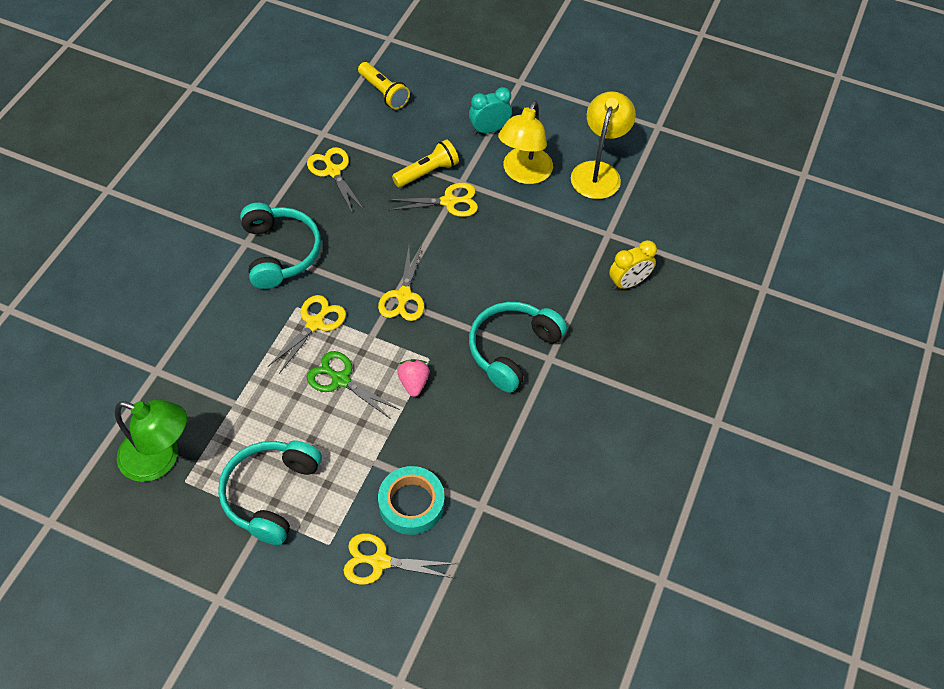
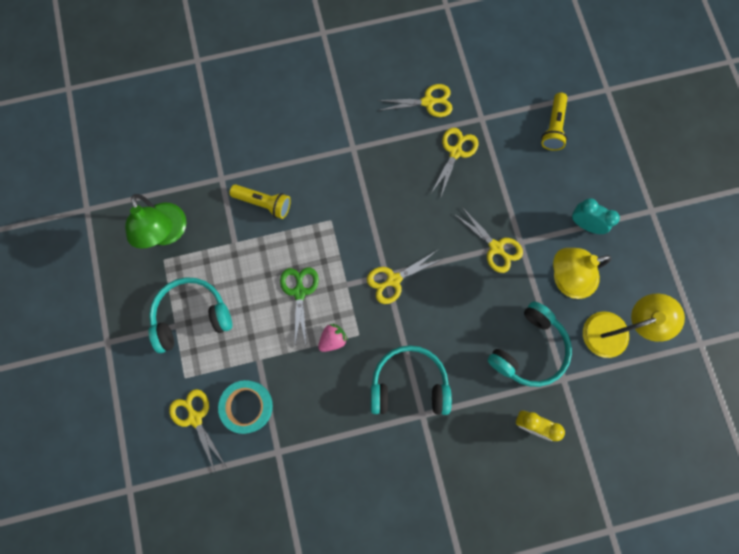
camera: 55 degrees right, 20 degrees up
turquoise headphones [240,203,321,289] -> turquoise headphones moved to [487,301,572,387]
yellow scissors [268,295,346,374] -> yellow scissors moved to [377,84,453,117]
yellow flashlight [392,139,459,187] -> yellow flashlight moved to [230,184,291,219]

